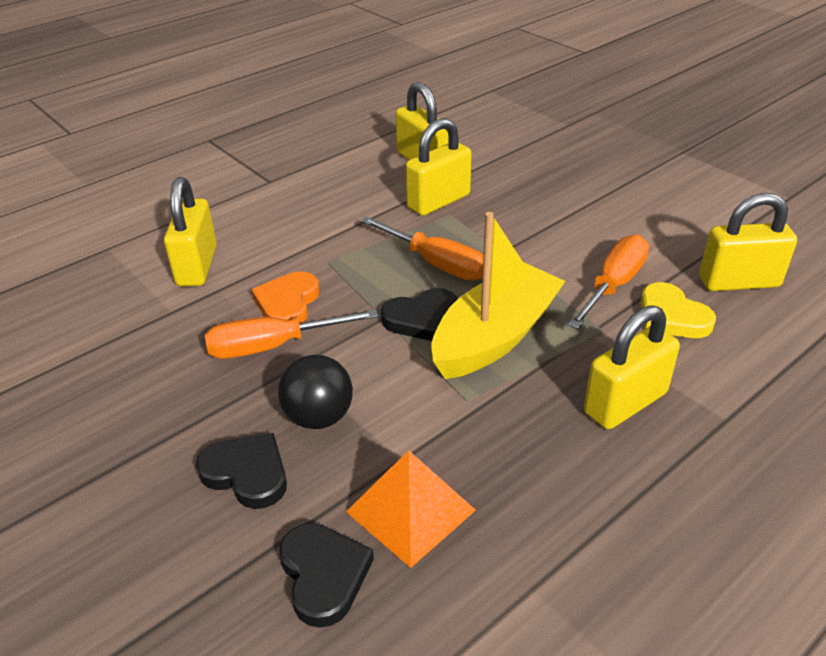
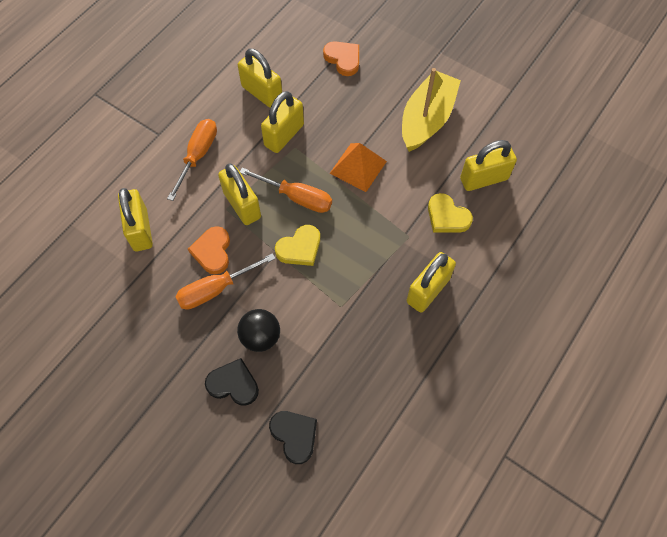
camera: 15 degrees left, 25 degrees up
orange pyramid [346,450,476,568] -> orange pyramid moved to [329,143,387,192]
black heart [381,288,457,341] -> yellow heart [275,225,320,266]
yellow boat [431,212,565,379] -> yellow boat moved to [402,68,461,152]
orange screwdriver [568,235,649,329] -> orange screwdriver moved to [167,119,217,201]
none -> yellow padlock [218,164,261,225]
none -> orange heart [323,41,359,76]

